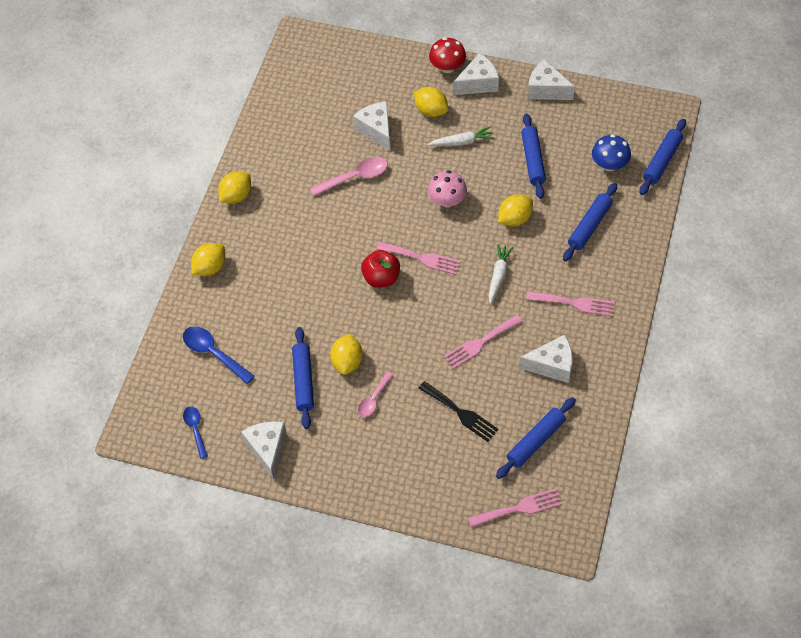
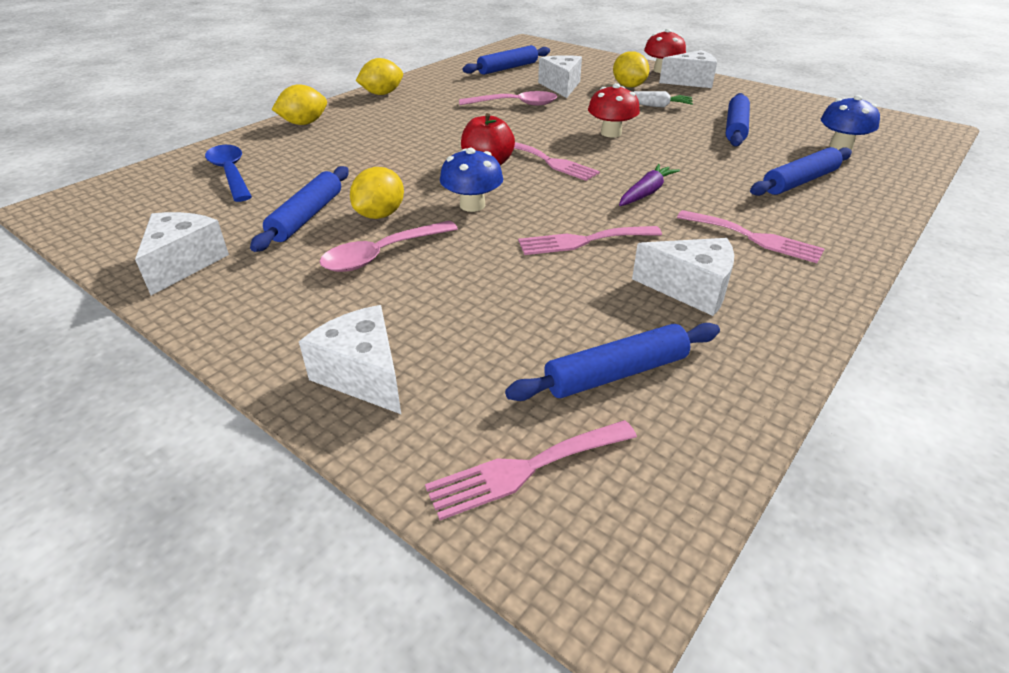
camera: 20 degrees right, 20 degrees down
blue spoon [183,406,208,459] -> none
pink spoon [358,371,394,417] -> pink spoon [320,221,458,272], size x1.57
black fork [418,381,498,442] -> none
pink mushroom [427,171,467,207] -> red mushroom [588,83,640,137]
pink fork [468,488,562,528] -> pink fork turned 150 degrees clockwise [425,420,637,520]
white carrot [488,244,514,304] -> purple carrot [619,164,680,206]
yellow lemon [498,194,533,226] -> none
white cheese [528,59,575,100] -> white cheese moved to [299,305,401,414]
blue rolling pin [639,119,686,195] -> blue rolling pin moved to [462,45,550,75]
none -> blue mushroom [440,148,503,212]

